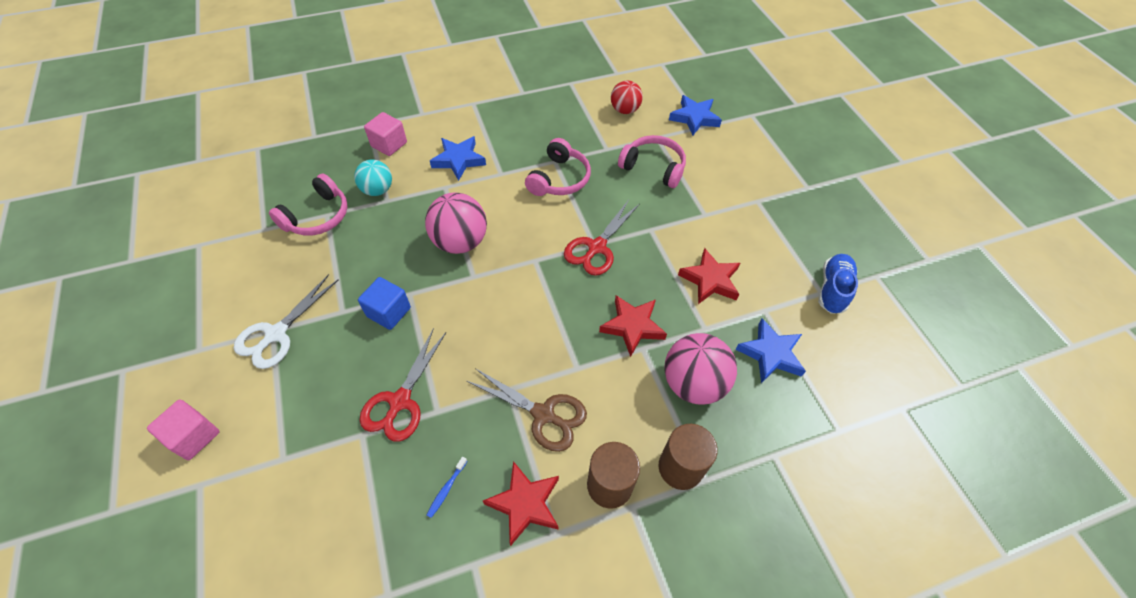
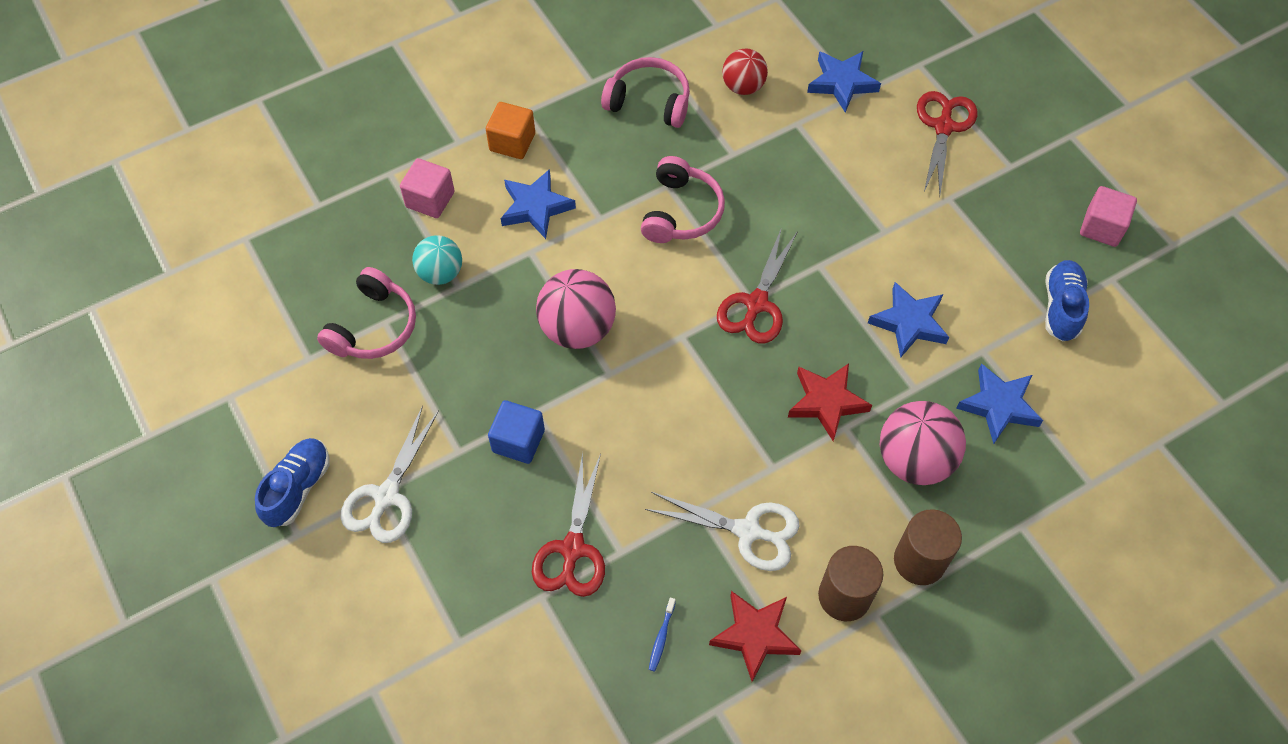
camera: 10 degrees left, 5 degrees up
pink cube [147,399,220,460] -> pink cube moved to [1080,186,1137,247]
brown scissors [467,368,587,452] -> white scissors [645,492,800,571]
pink headphones [618,135,686,188] -> pink headphones moved to [601,57,690,128]
red star [678,248,740,304] -> blue star [868,282,949,358]
none -> blue shoe [255,438,330,527]
none -> orange cube [486,102,535,159]
none -> red scissors [917,91,977,195]

